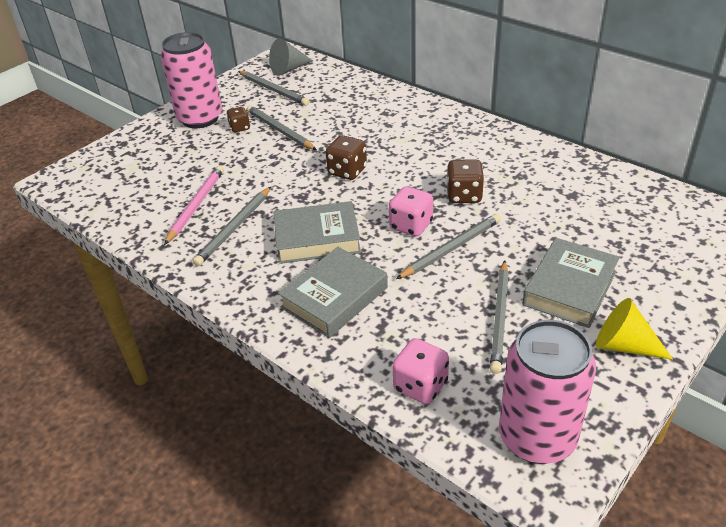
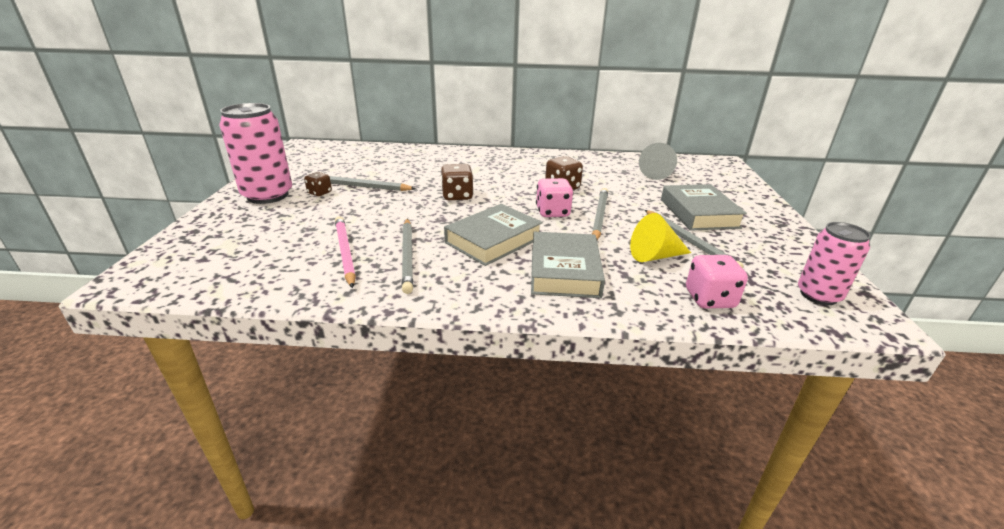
camera: 40 degrees left, 10 degrees down
grey pencil [238,71,309,106] -> none
grey cone [269,38,313,76] -> grey cone moved to [639,143,677,180]
pink can [499,320,596,464] -> pink can [798,222,871,305], size x0.63
yellow cone [596,298,673,360] -> yellow cone moved to [630,213,691,262]

